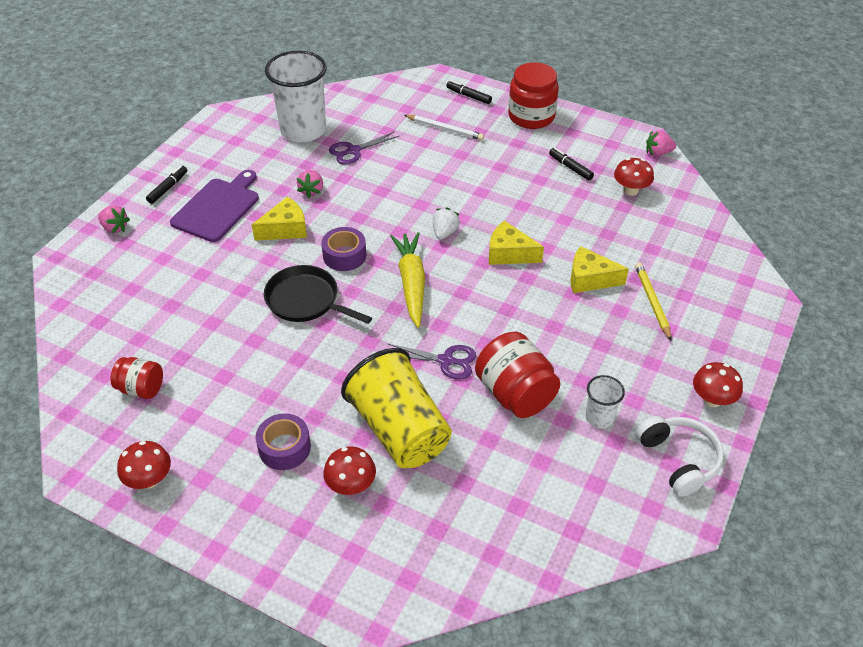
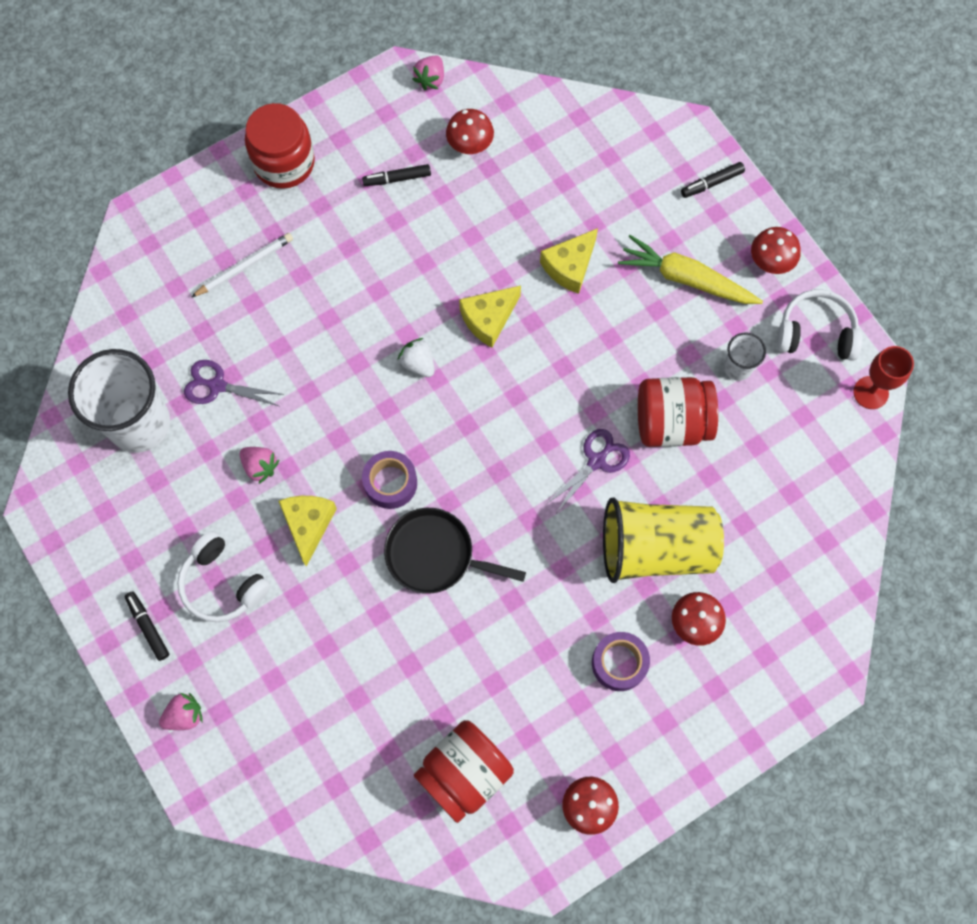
camera: 60 degrees left, 25 degrees up
red jar [110,357,163,399] -> red jar [414,720,514,823], size x1.68
purple cutting board [170,170,259,242] -> white headphones [177,531,271,622]
black pan [264,265,372,324] -> black pan turned 45 degrees clockwise [384,508,526,594]
purple scissors [329,131,399,165] -> purple scissors turned 105 degrees clockwise [184,360,284,406]
yellow carrot [390,232,425,328] -> yellow carrot moved to [618,235,763,304]
black marker [447,80,492,104] -> black marker moved to [681,162,745,198]
yellow pencil [635,263,672,341] -> none
none -> red goblet [853,346,914,409]

